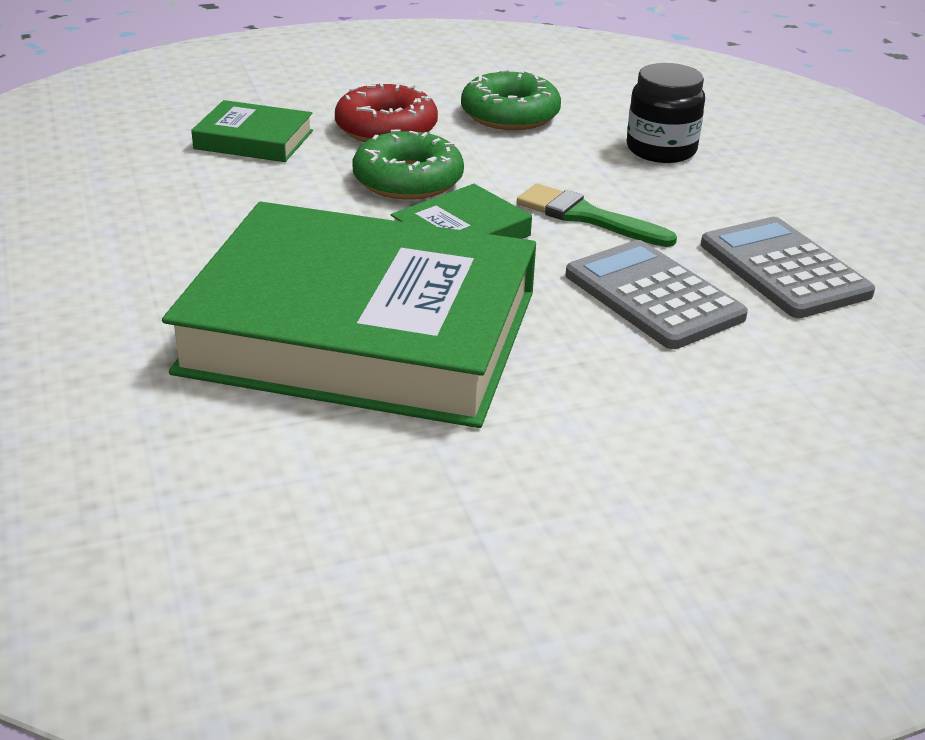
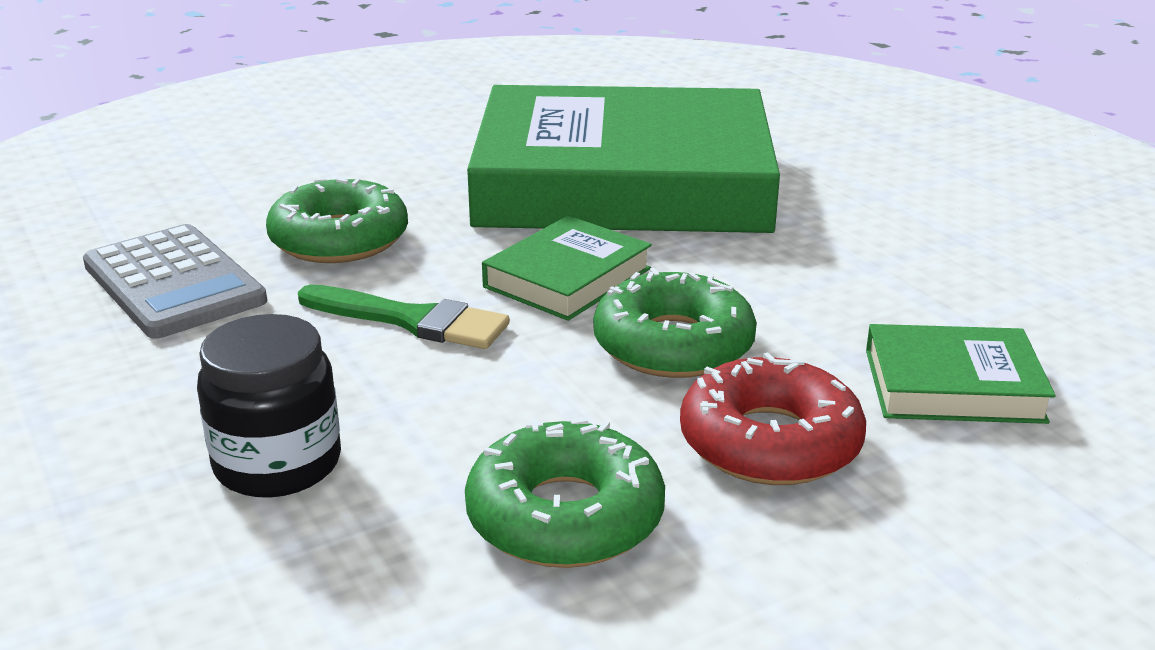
camera: 170 degrees right, 5 degrees down
grey calculator [566,240,748,349] -> green donut [266,178,408,263]

